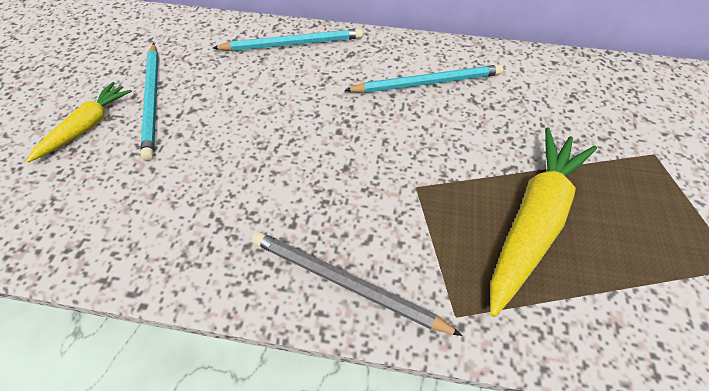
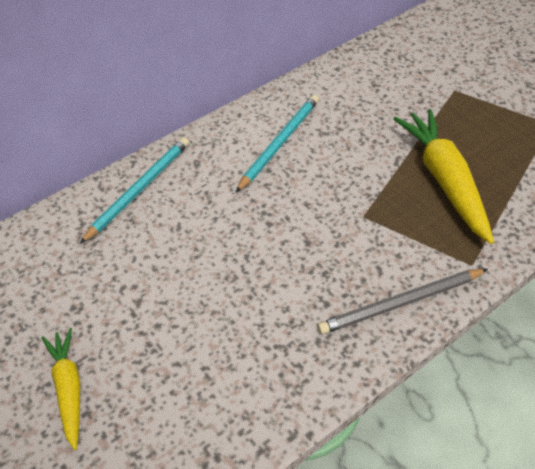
camera: 45 degrees left, 5 degrees down
turquoise pencil [140,43,159,160] -> none

